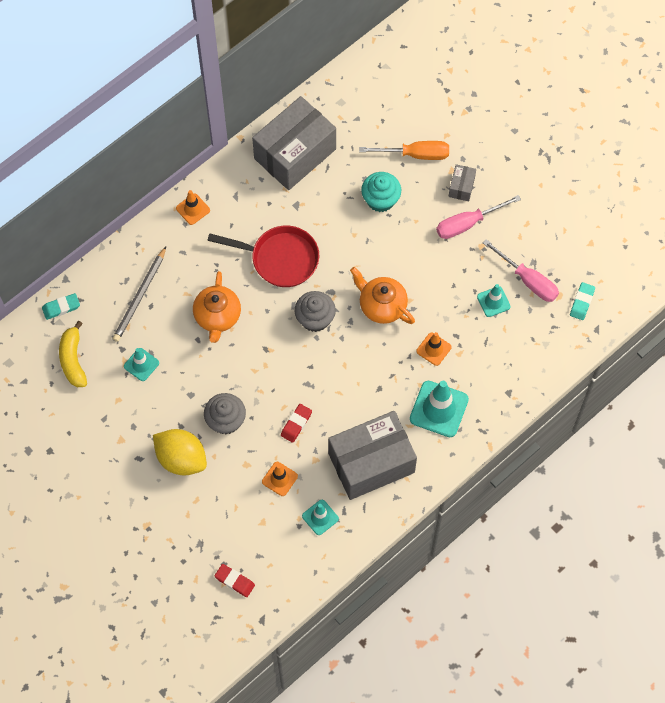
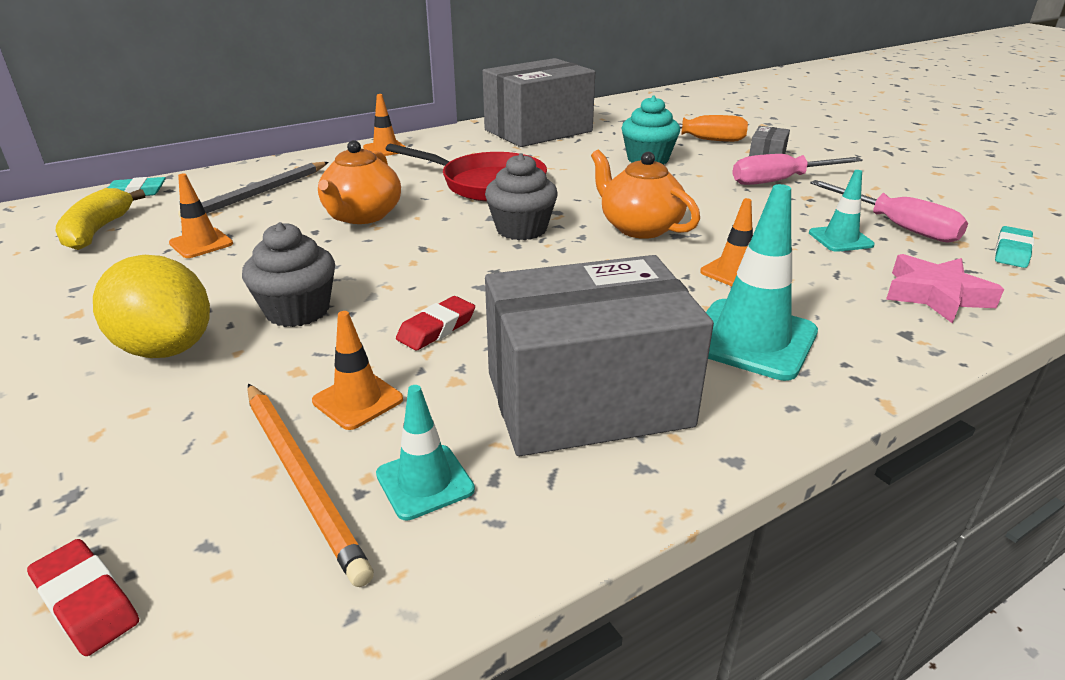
camera: 10 degrees right, 35 degrees down
turquoise traffic cone [124,348,159,381] -> orange traffic cone [169,174,233,258]
none -> orange pencil [247,384,374,587]
none -> pink star [886,254,1004,324]

